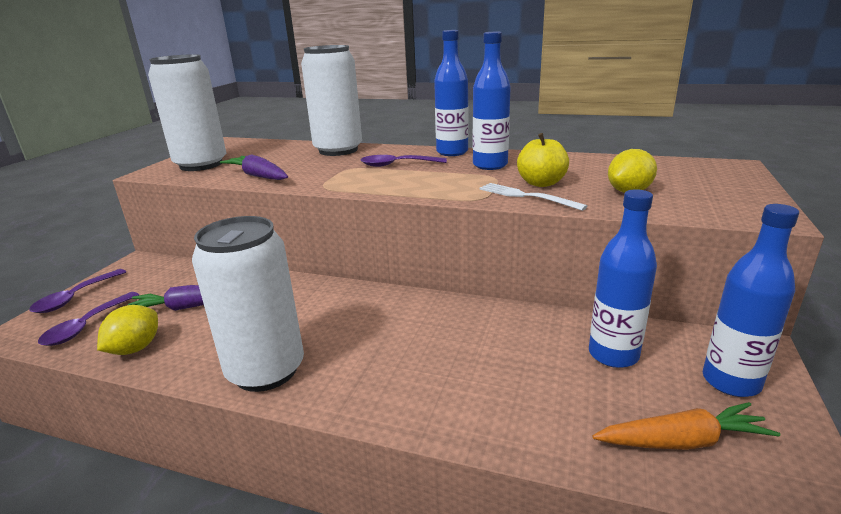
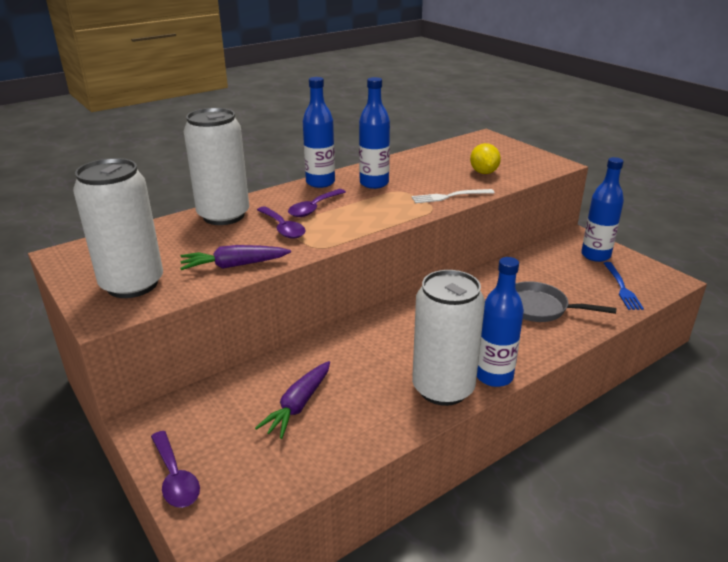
camera: 55 degrees left, 5 degrees up
purple spoon [38,292,139,346] -> purple spoon moved to [257,206,306,239]
yellow lemon [97,305,158,355] -> none
yellow apple [517,133,569,187] -> none
blue bottle [589,189,657,368] -> blue bottle moved to [477,257,524,387]
orange carrot [592,402,780,450] -> blue fork [604,262,644,310]
none -> grey pan [515,281,617,322]

